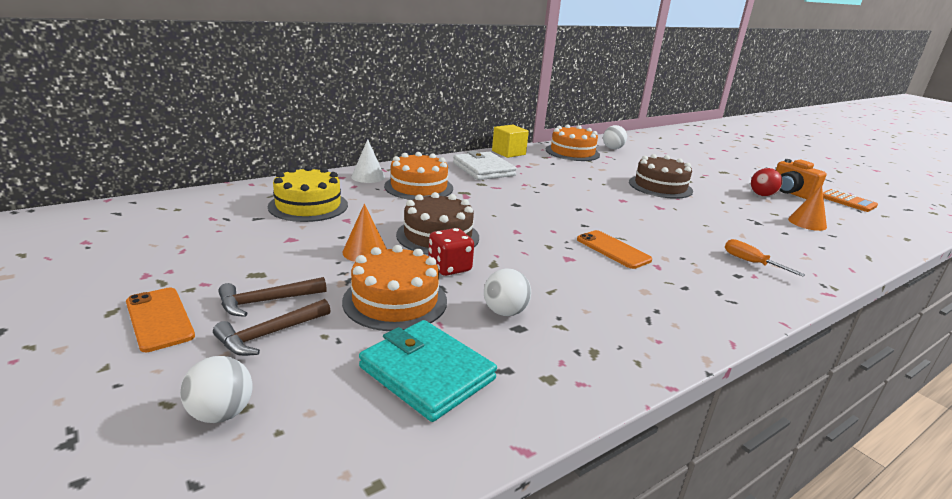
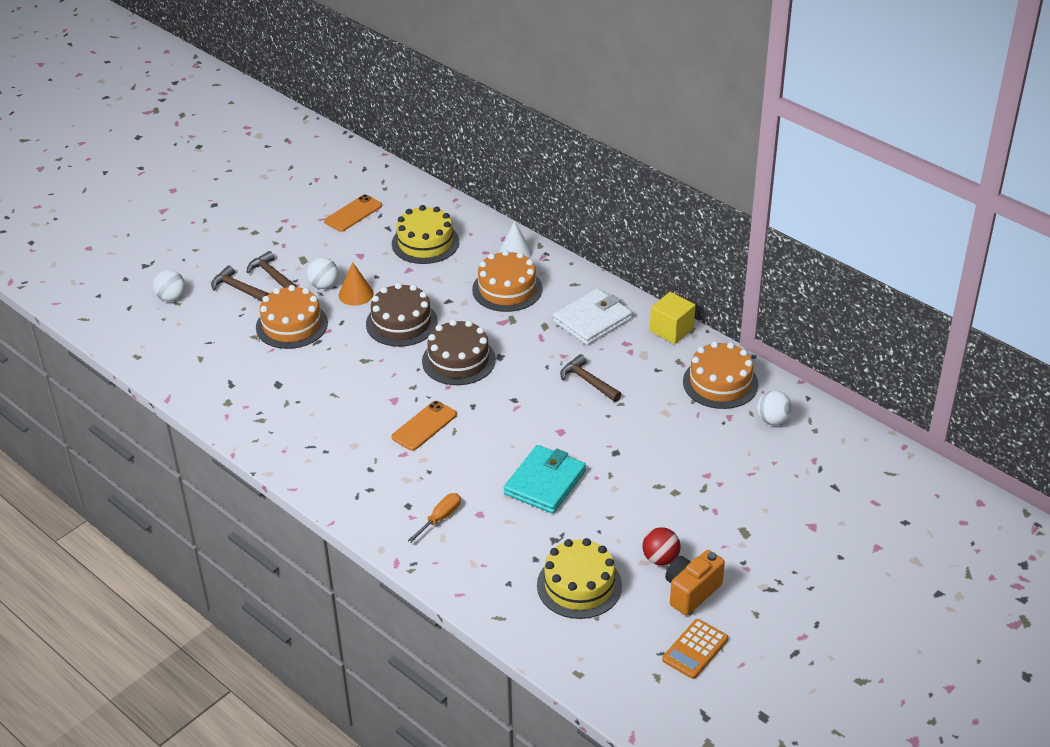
camera: 80 degrees right, 15 degrees up
orange phone [126,288,195,352] -> orange phone moved to [324,194,382,232]
turquoise wallet [359,320,497,422] -> turquoise wallet moved to [503,445,586,514]
red dice [428,228,474,276] -> none
white ball [484,269,531,316] -> white ball moved to [307,258,338,289]
brown cake [629,154,693,199] -> brown cake moved to [422,319,496,385]
orange cone [788,185,827,231] -> yellow cake [537,538,622,619]
none -> brown hammer [560,354,622,402]

